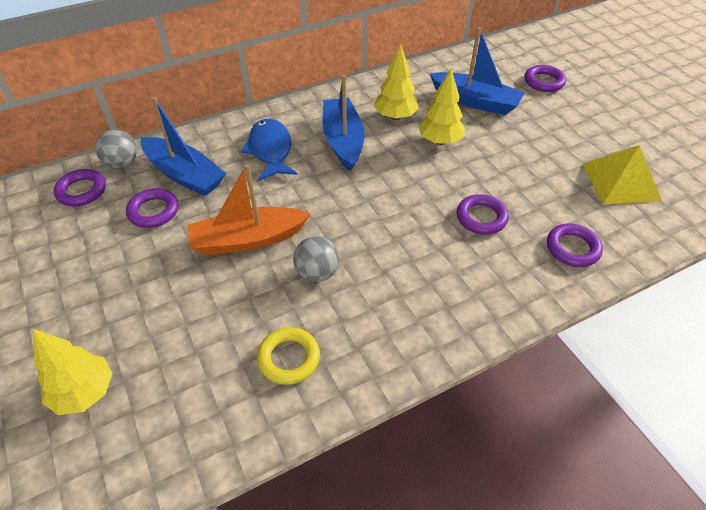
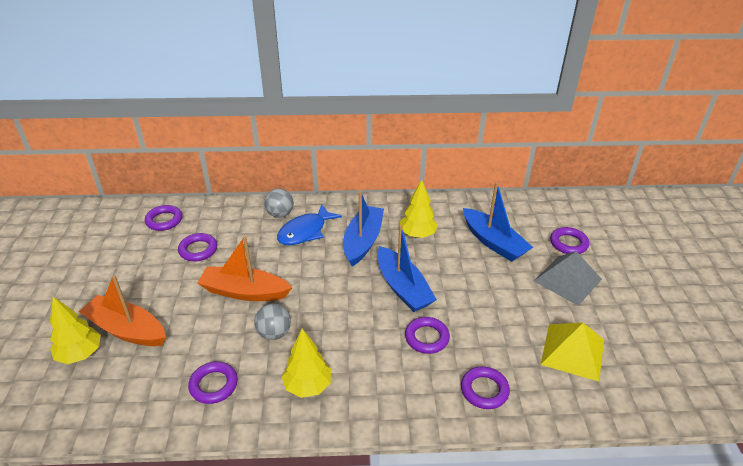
camera: 25 degrees right, 10 degrees down
grey ball [95,129,137,169] -> grey ball moved to [264,188,294,218]
blue boat [141,97,226,196] -> blue boat moved to [377,225,437,312]
blue fish [241,119,297,181] -> blue fish turned 150 degrees counterclockwise [277,204,342,245]
yellow ring [257,327,320,385] -> purple ring [188,361,238,404]
yellow tree [418,69,465,145] -> yellow tree moved to [282,329,331,398]
none -> orange boat [79,275,166,346]
none -> grey pyramid [534,251,602,306]

